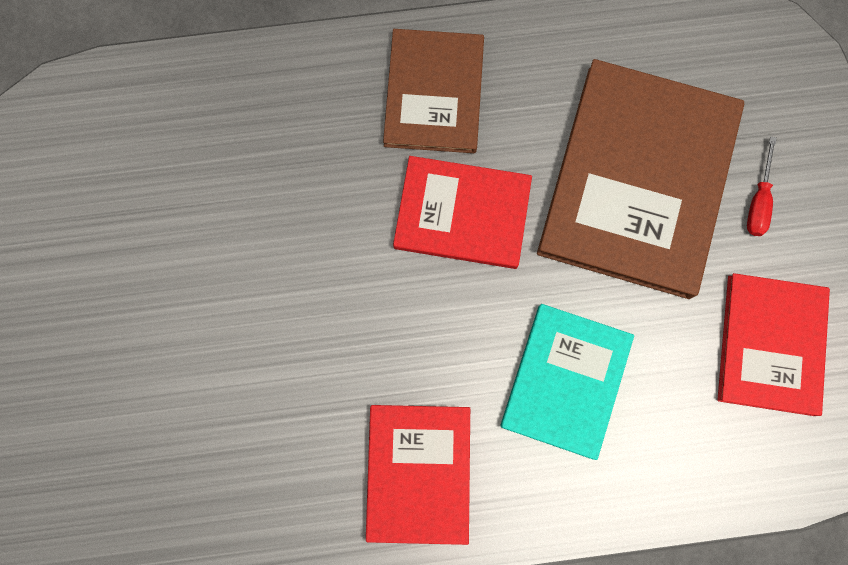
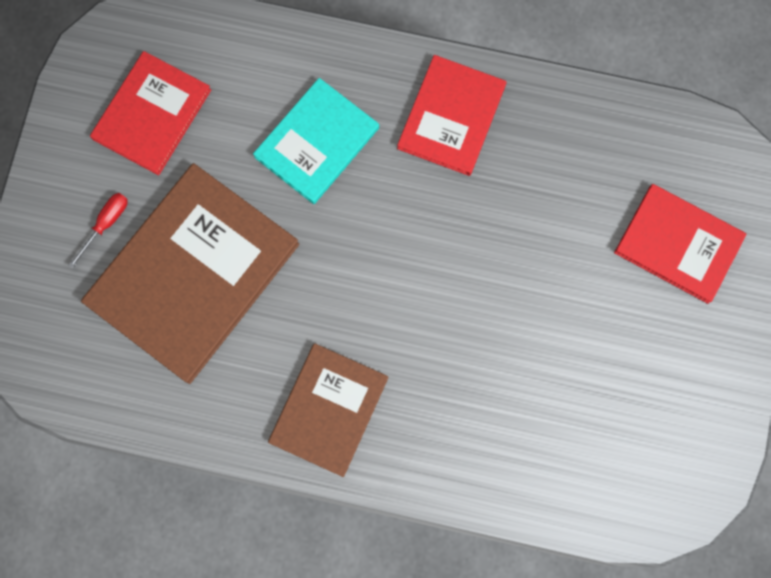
camera: 160 degrees left, 0 degrees up
red book [393,156,532,269] -> red book moved to [614,184,747,304]

